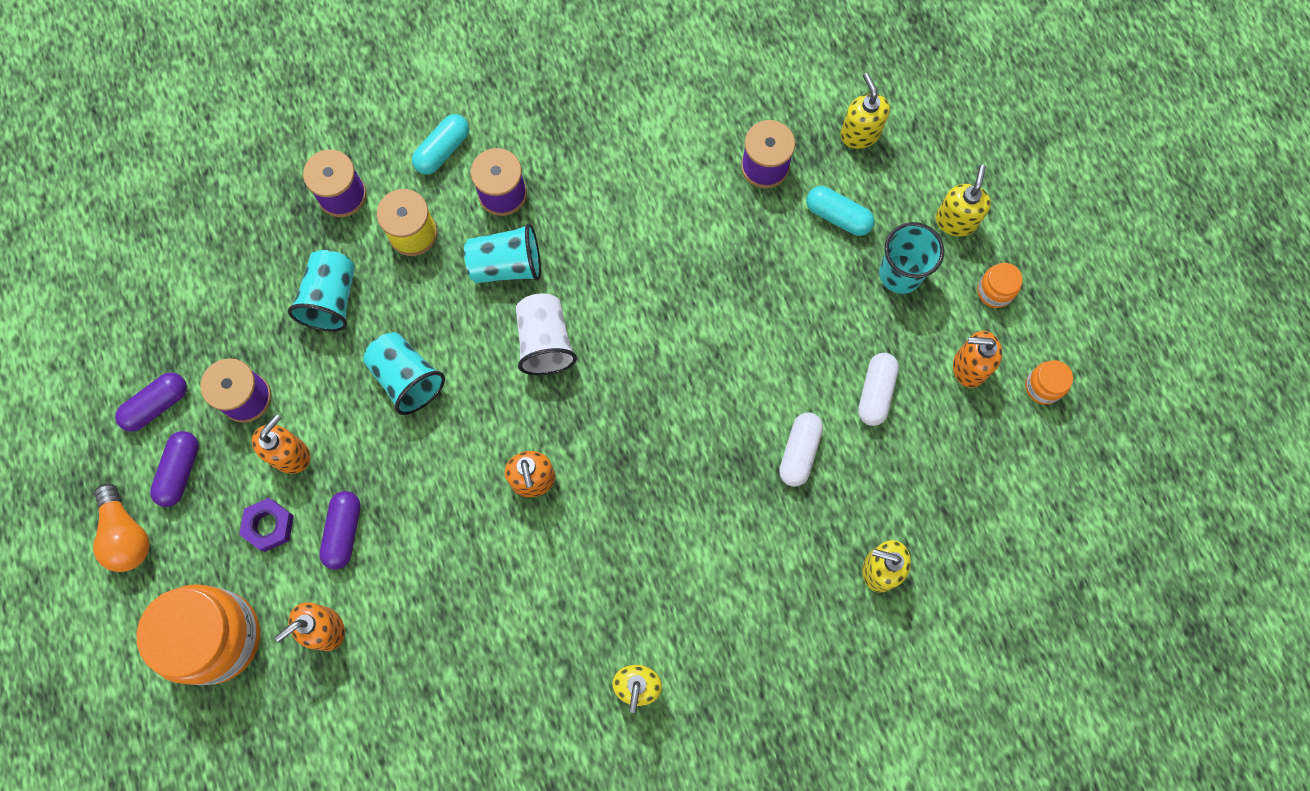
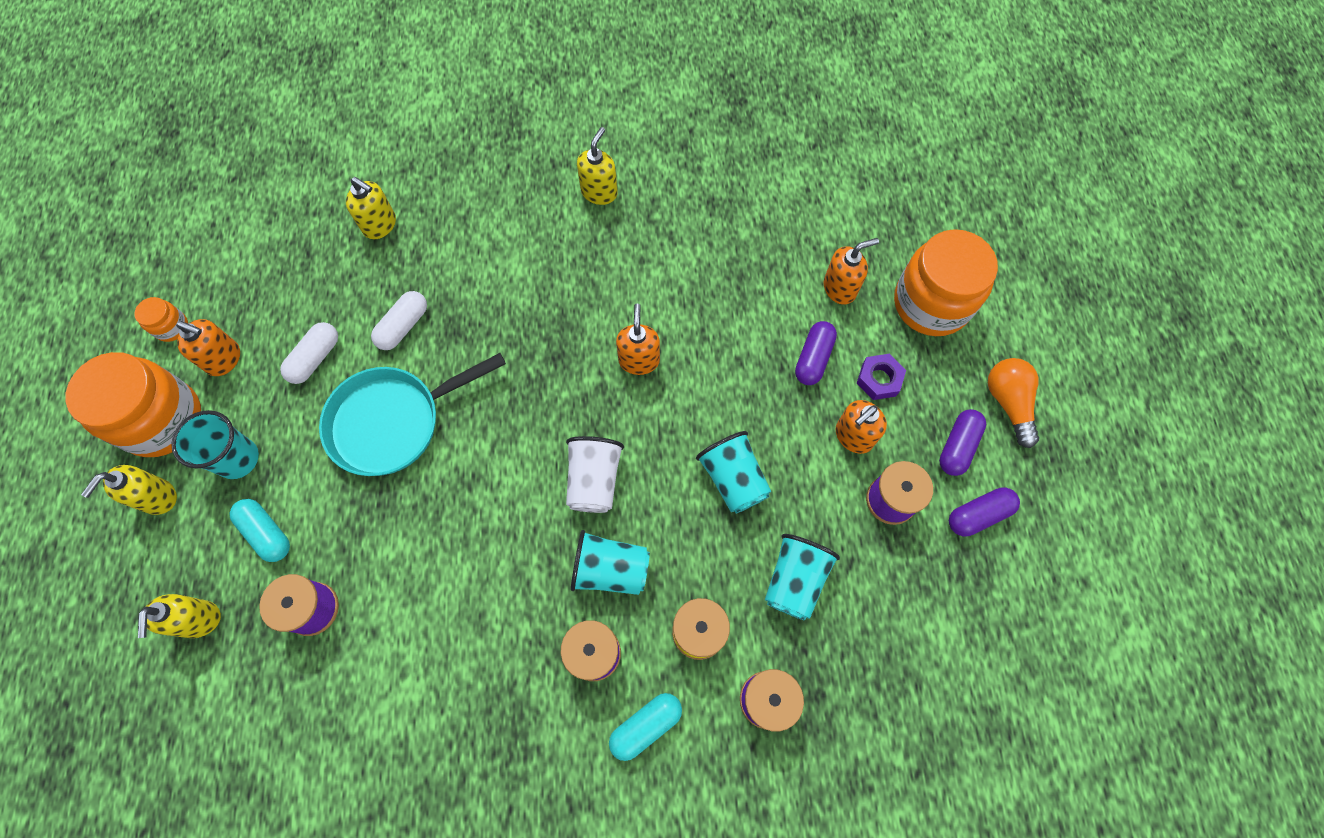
camera: 165 degrees left, 5 degrees down
orange jar [977,263,1023,308] -> orange jar [66,352,201,457], size x2.29
none -> turquoise pan [319,353,506,476]

